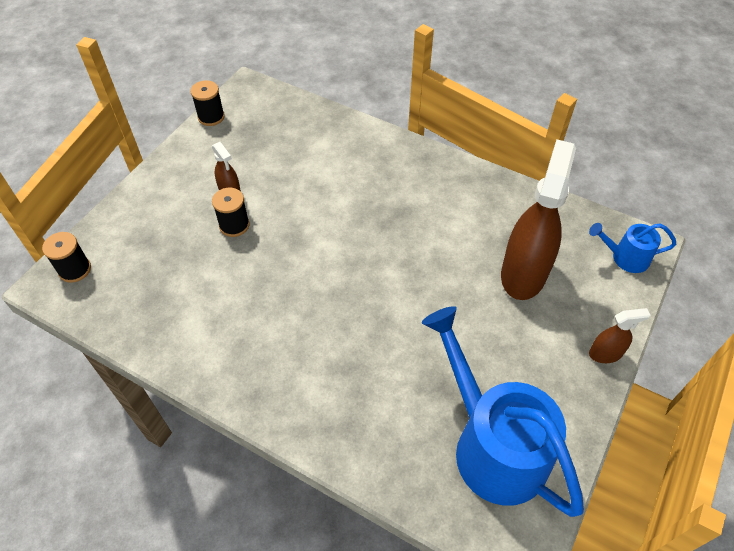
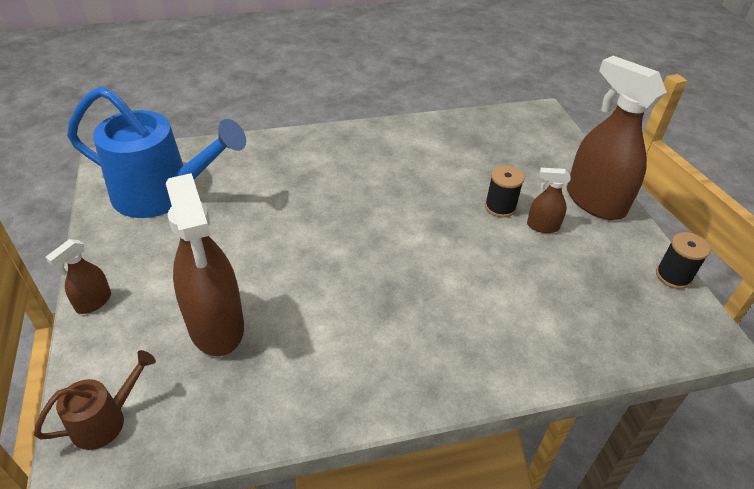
camera: 135 degrees right, 10 degrees down
black spool [42,232,91,283] -> none
blue watering can [589,223,676,273] -> brown watering can [34,350,156,450]
none -> brown spray bottle [567,56,667,220]

